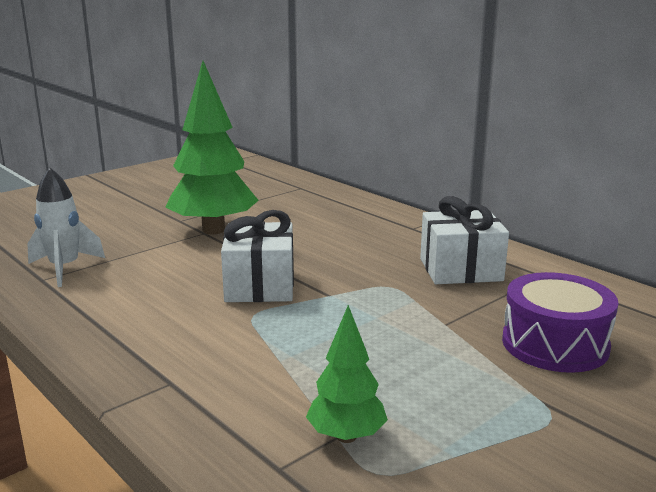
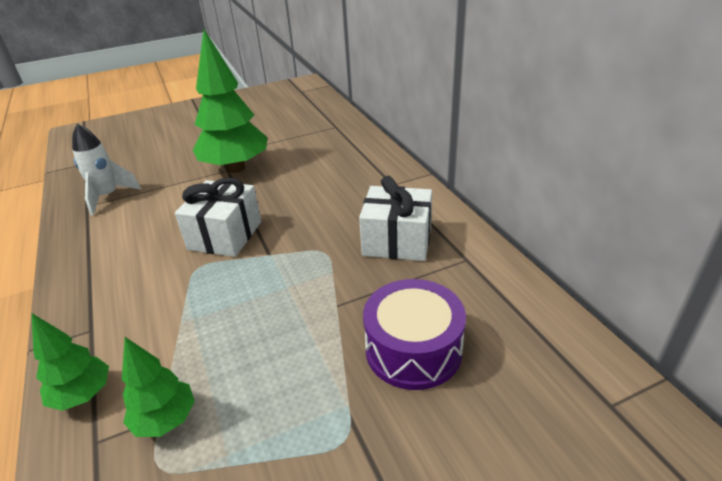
camera: 20 degrees right, 15 degrees up
none -> green tree [32,313,109,411]

